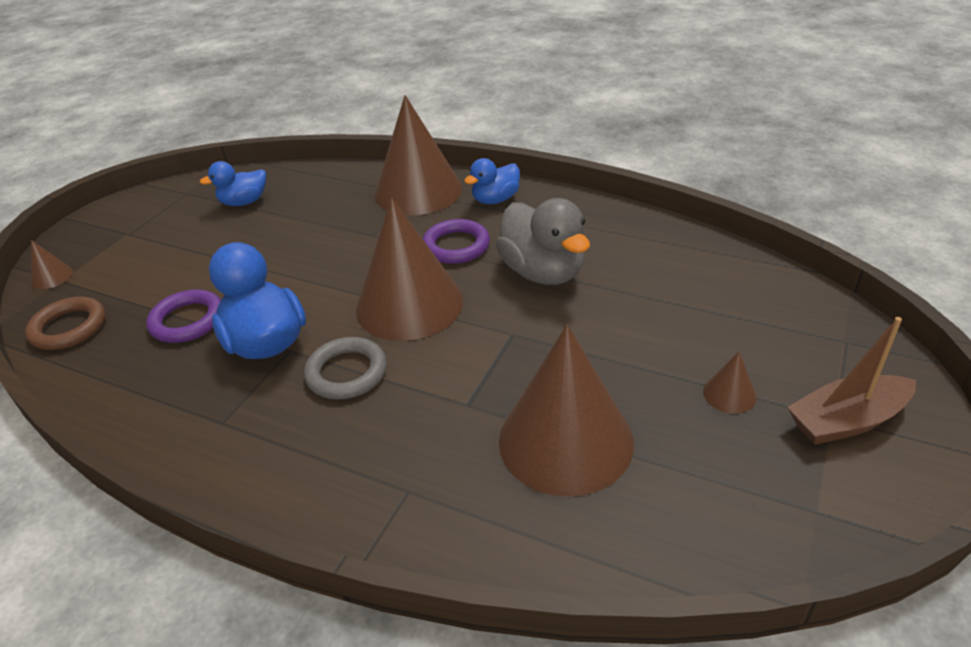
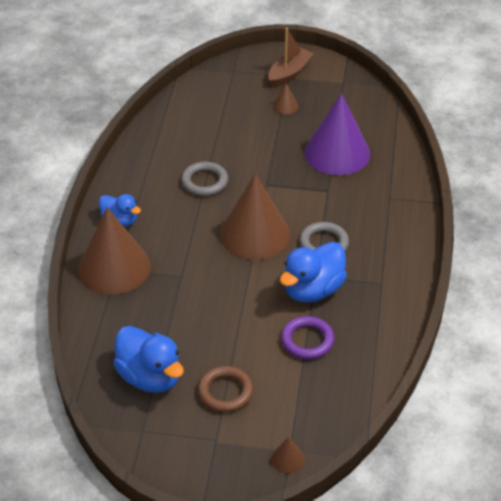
camera: 110 degrees left, 5 degrees up
brown ring [25,297,106,350] -> brown ring moved to [198,366,253,412]
blue duck [200,161,266,206] -> blue duck [113,326,184,393], size x1.64
purple ring [423,219,490,264] -> none
grey duck [496,198,590,285] -> grey ring [181,162,228,196]
brown cone [499,325,634,497] -> purple cone [304,93,370,175]
brown boat [787,317,916,445] -> brown boat turned 105 degrees counterclockwise [268,28,314,87]

